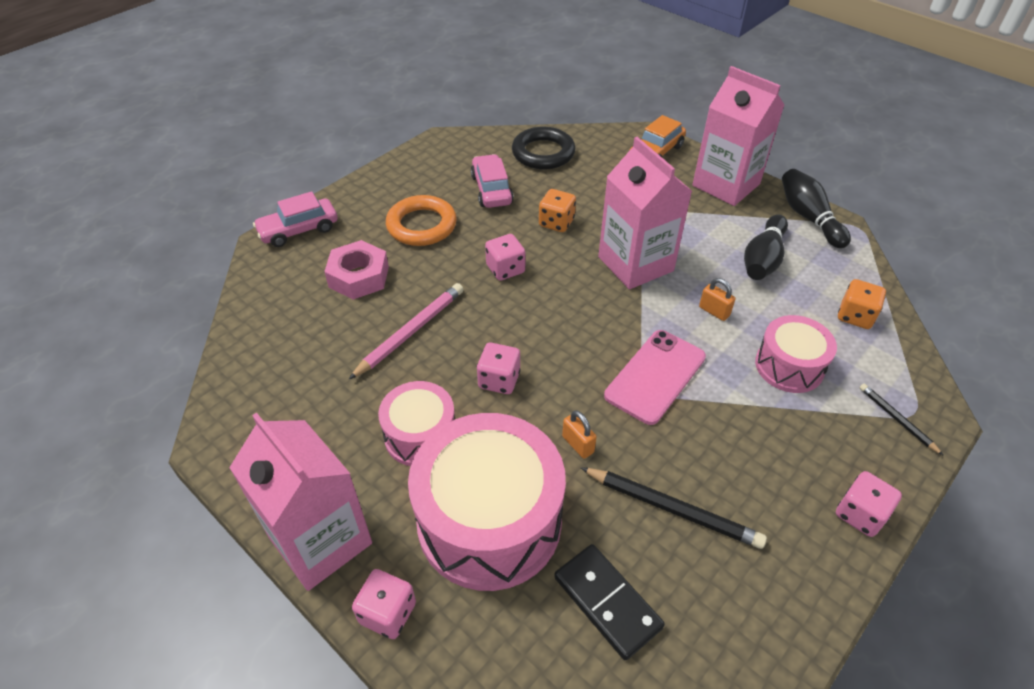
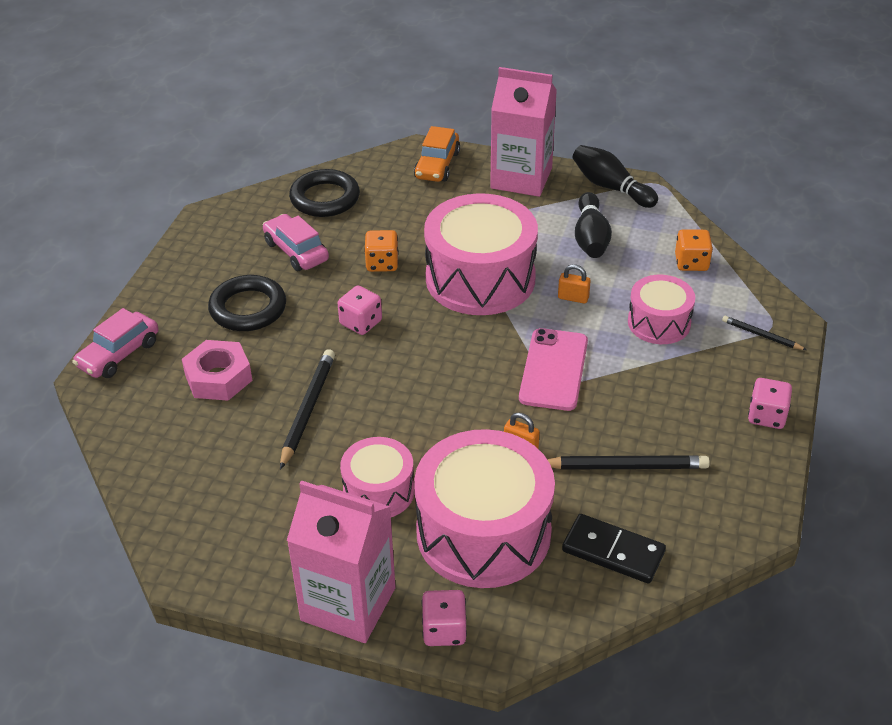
camera: 25 degrees left, 5 degrees down
pink pencil [349,283,464,379] -> black pencil [280,349,335,470]
orange ring [386,195,457,246] -> black ring [208,275,286,331]
pink dice [477,342,521,394] -> none
pink carton [598,137,692,289] -> pink drum [424,193,538,315]

